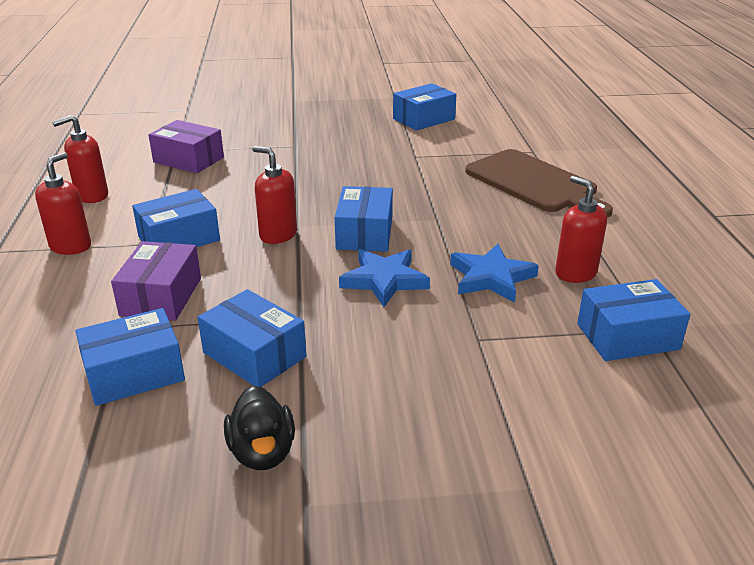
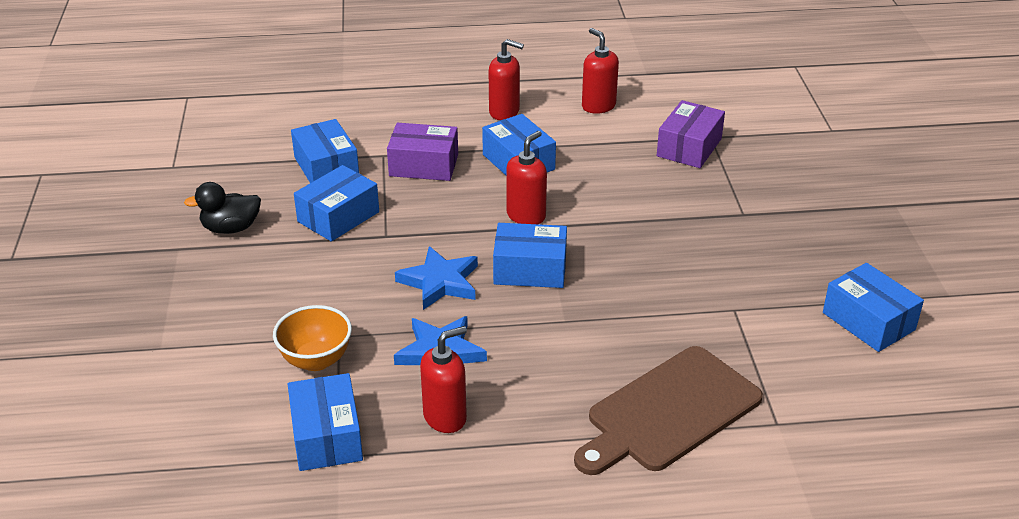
camera: 90 degrees right, 5 degrees up
none -> orange bowl [273,305,352,371]

